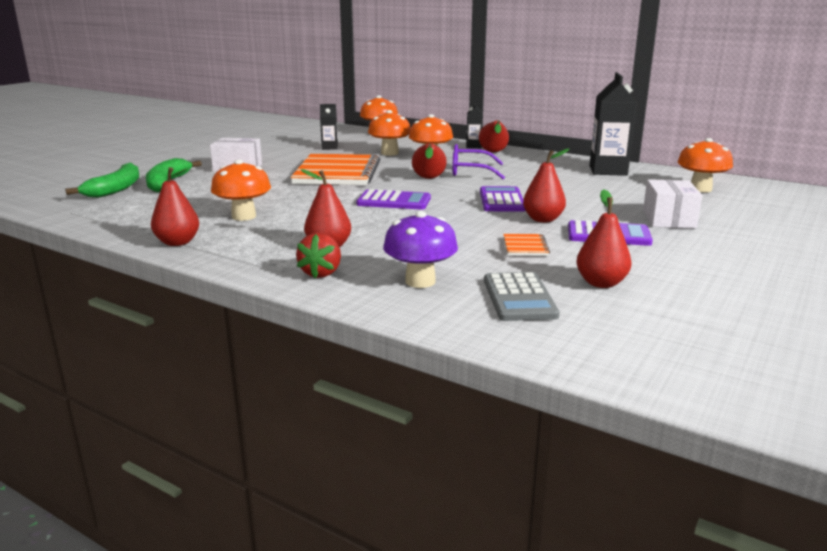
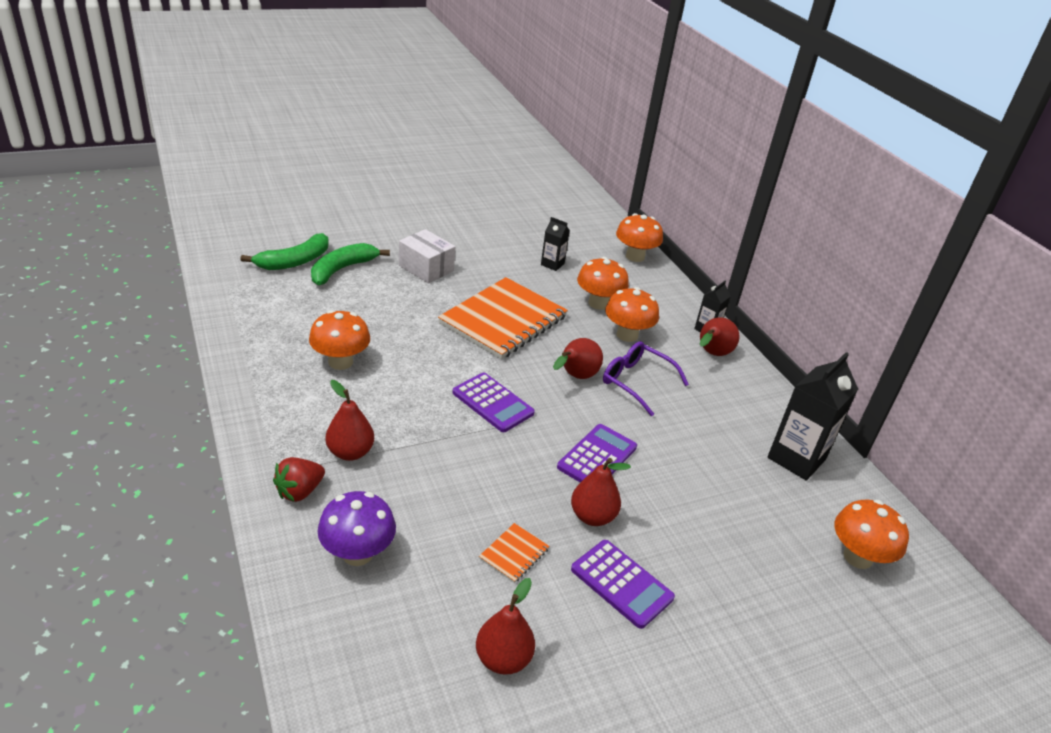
camera: 30 degrees right, 15 degrees up
red pear [151,167,199,246] -> none
grey calculator [484,272,560,321] -> none
white box [643,179,702,229] -> none

